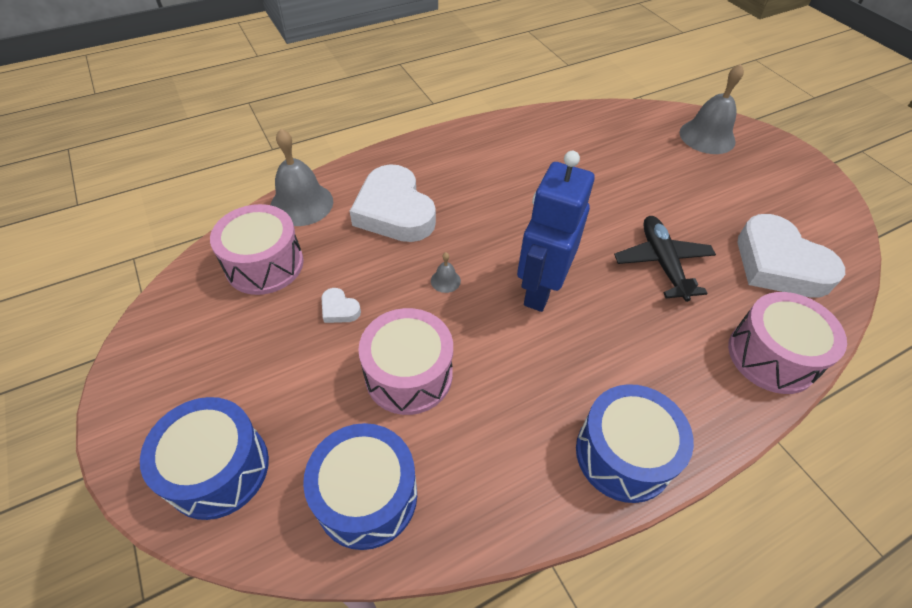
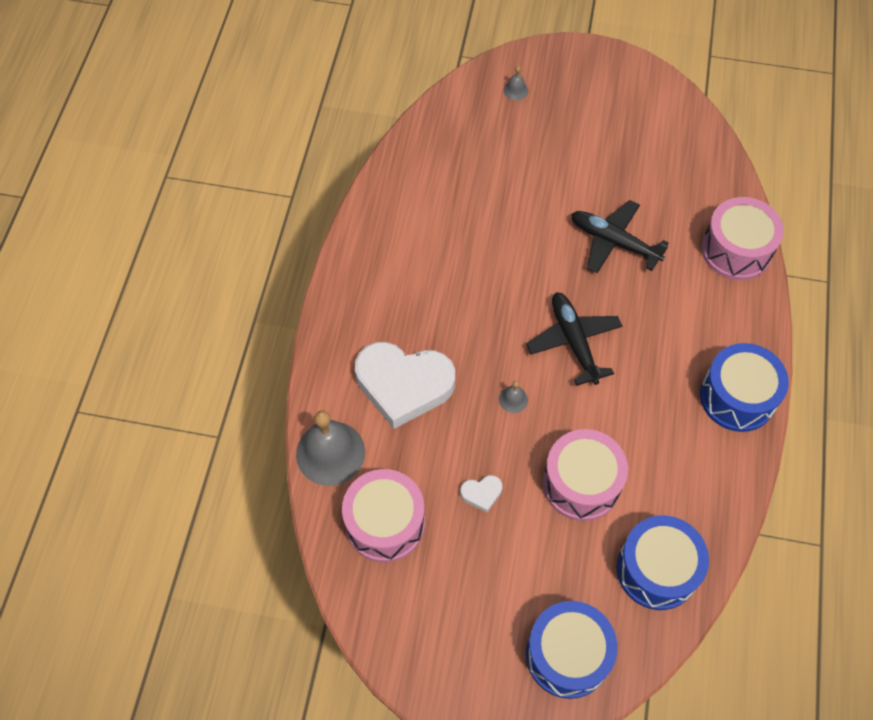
camera: 50 degrees left, 10 degrees up
blue robot [517,151,595,312] -> black plane [526,293,622,386]
grey bell [680,64,744,154] -> grey bell [503,66,528,100], size x0.43
white heart [737,214,845,297] -> none

